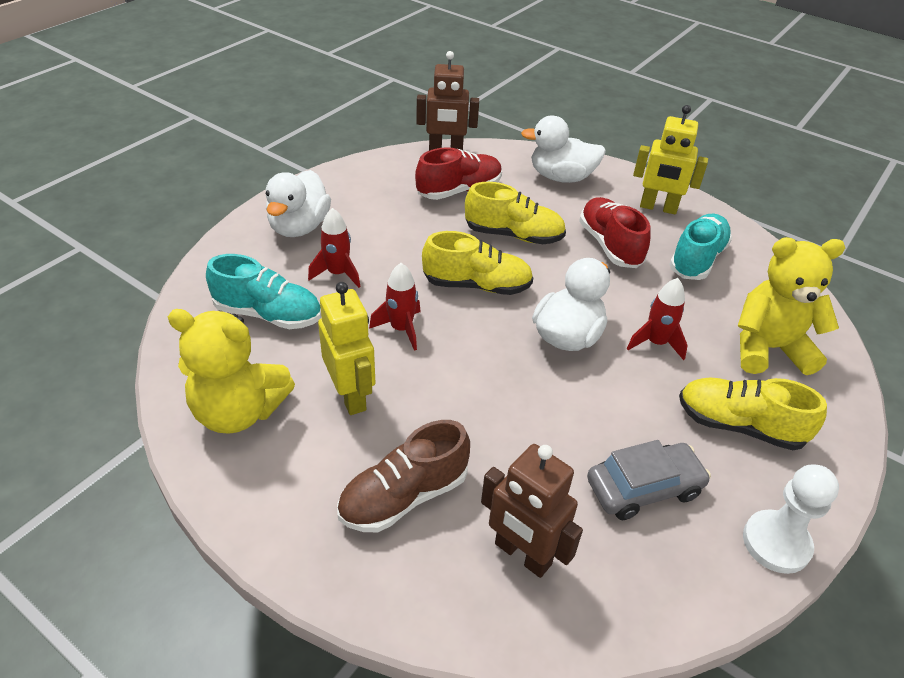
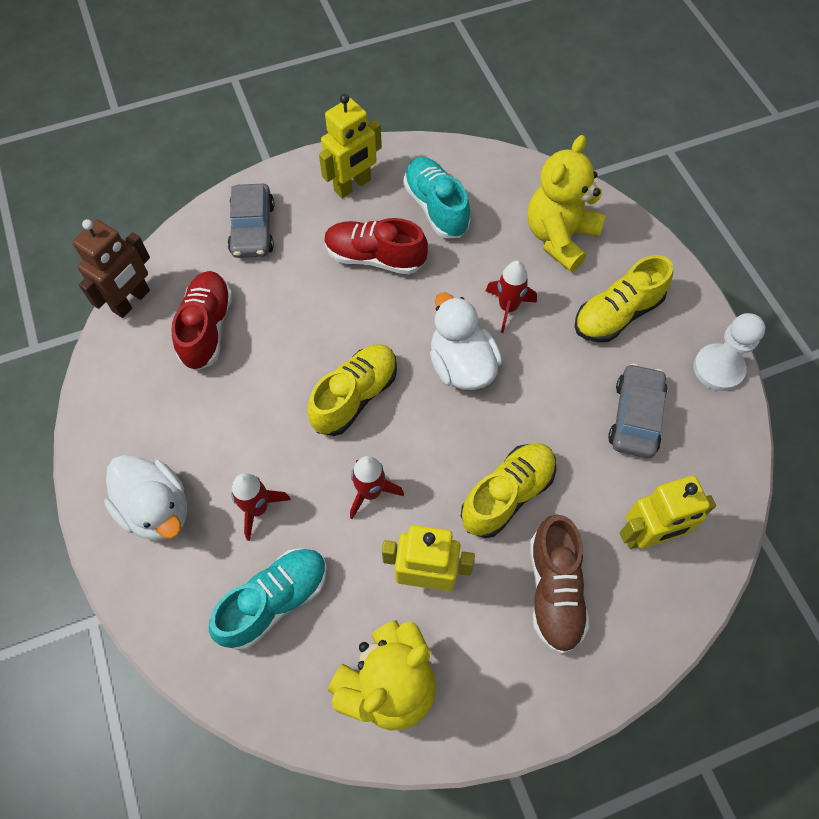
camera: 55 degrees left, 20 degrees up
yellow shoe [465,182,566,244] -> yellow shoe moved to [461,443,556,538]
brown robot [481,444,583,578] -> yellow robot [620,475,716,549]
white duck [521,116,606,183] -> grey car [228,184,275,258]

